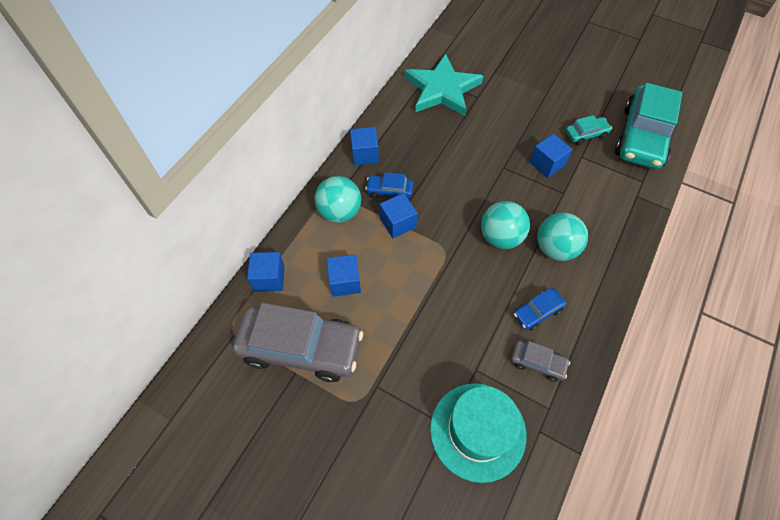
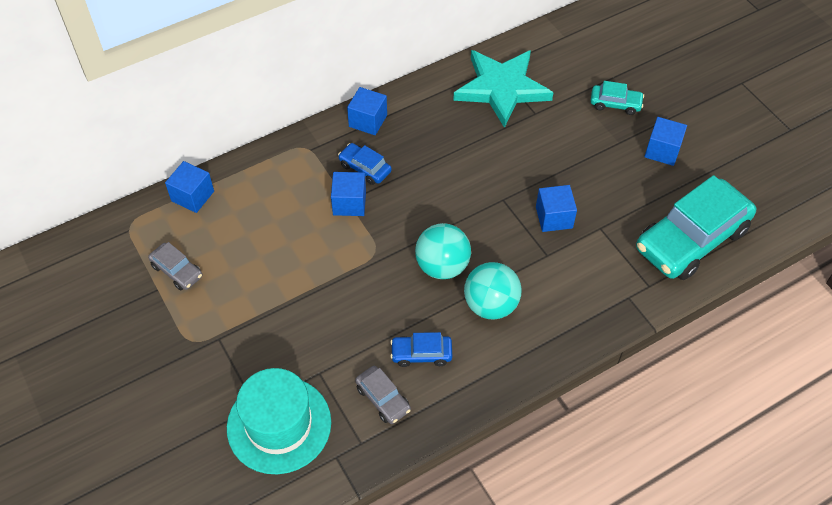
camera: 30 degrees right, 5 degrees down
grey car [233,303,363,382] -> grey car [148,242,202,290], size x0.45
turquoise ball [315,176,361,223] -> none
blue cube [327,254,361,297] -> blue cube moved to [644,117,687,166]
turquoise car [566,115,612,145] -> turquoise car moved to [590,81,644,115]

